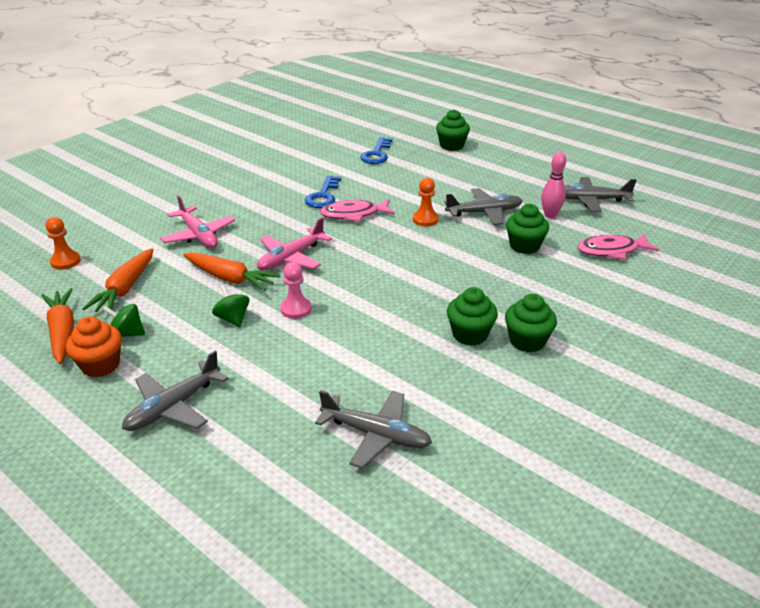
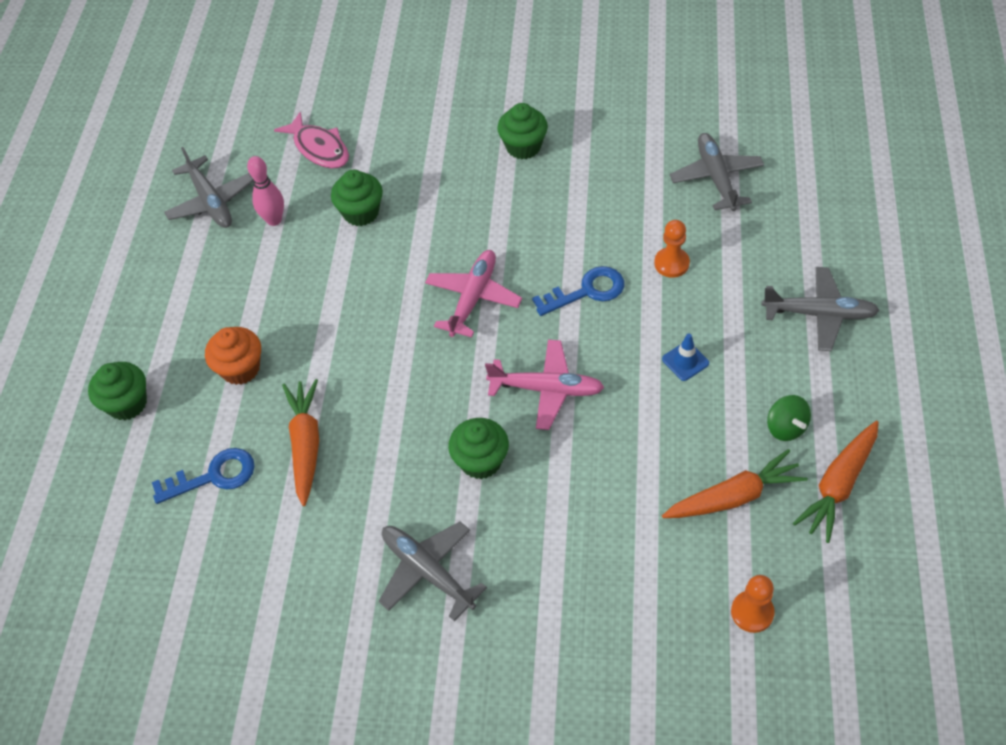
camera: 120 degrees left, 20 degrees up
orange cupcake [66,316,122,377] -> orange cupcake moved to [205,327,261,385]
pink plane [160,195,235,248] -> pink plane moved to [425,250,522,337]
orange carrot [183,252,281,291] -> orange carrot moved to [282,379,319,506]
green spinning top [212,285,250,327] -> blue traffic cone [662,333,709,381]
pink pawn [280,262,312,319] -> none
blue key [305,175,341,208] -> blue key moved to [532,266,624,316]
pink fish [320,199,395,222] -> none
orange pawn [413,178,439,227] -> orange pawn moved to [654,220,690,278]
grey plane [444,188,522,225] -> grey plane moved to [379,522,487,621]
green cupcake [447,287,498,346] -> green cupcake moved to [448,418,509,479]

